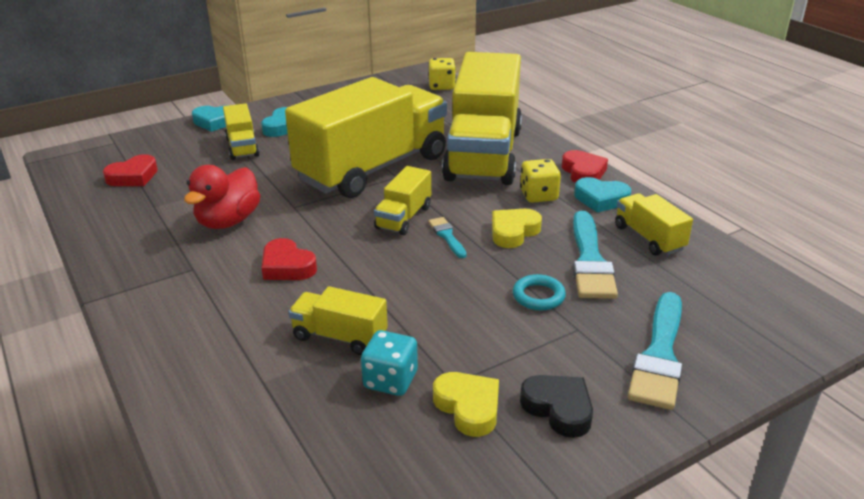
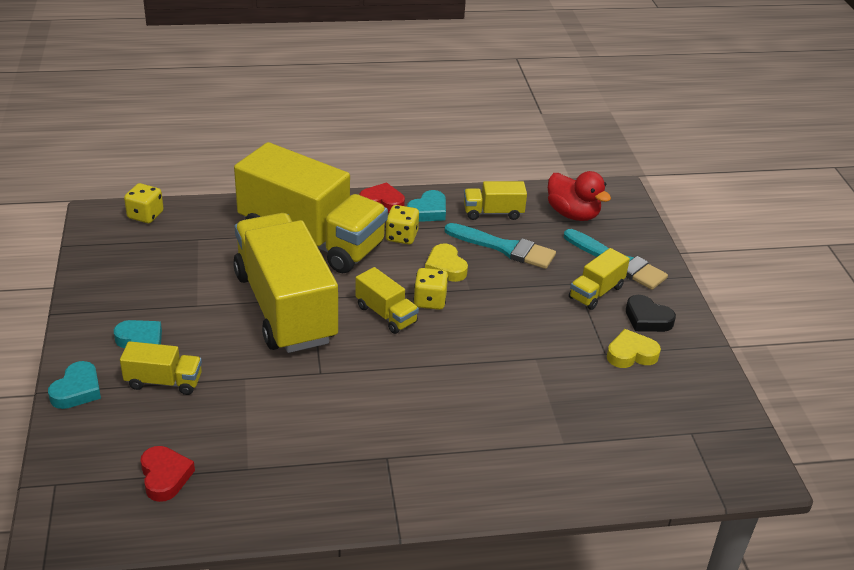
camera: 70 degrees left, 5 degrees up
red duck [184,165,260,229] -> red duck moved to [548,171,611,221]
red heart [262,238,317,280] -> none
yellow truck [289,286,388,355] -> yellow truck moved to [569,248,630,310]
turquoise dice [361,330,418,396] -> none
turquoise brush [428,217,467,258] -> yellow dice [414,268,448,310]
turquoise ring [513,274,566,310] -> none
black heart [520,375,593,438] -> black heart turned 120 degrees counterclockwise [626,295,676,332]

